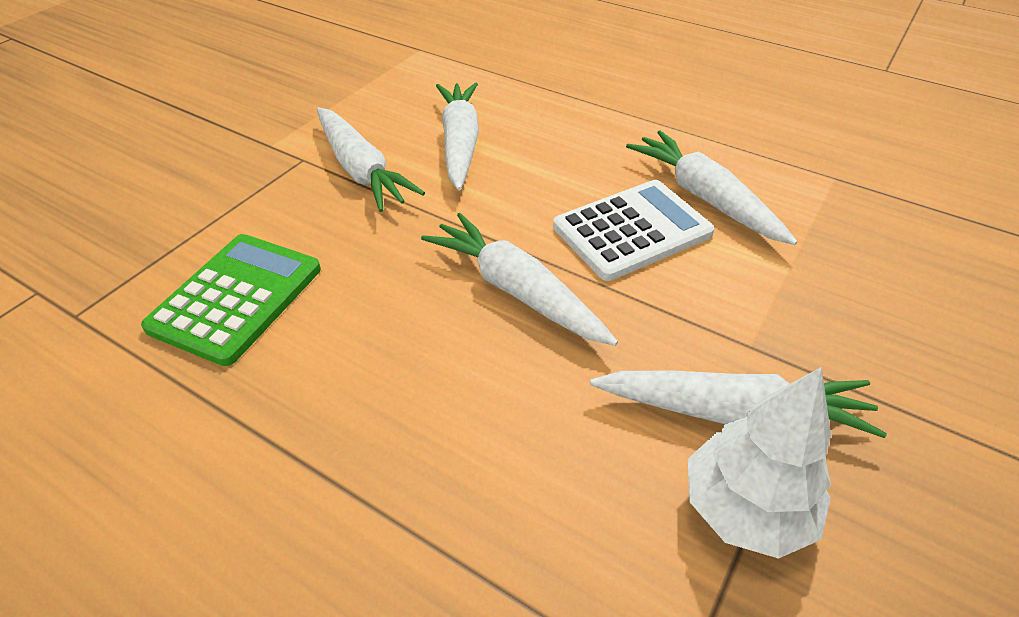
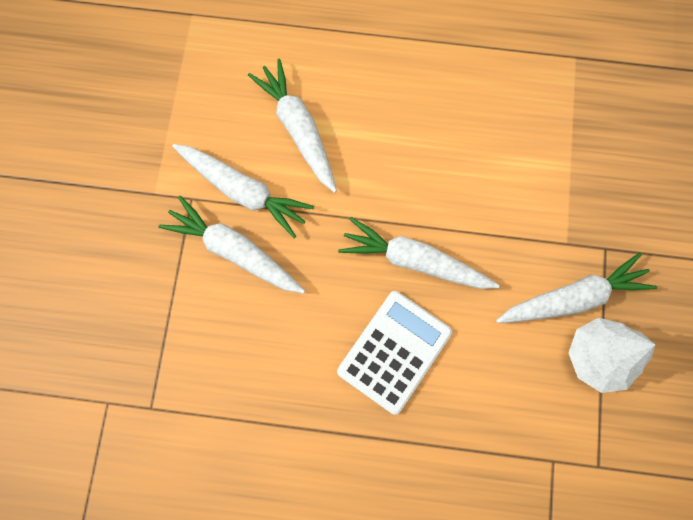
camera: 25 degrees left, 30 degrees up
green calculator [141,234,321,366] -> none
white calculator [553,180,714,281] -> white calculator moved to [337,291,452,415]
white carrot [626,130,798,245] -> white carrot moved to [158,196,305,294]

